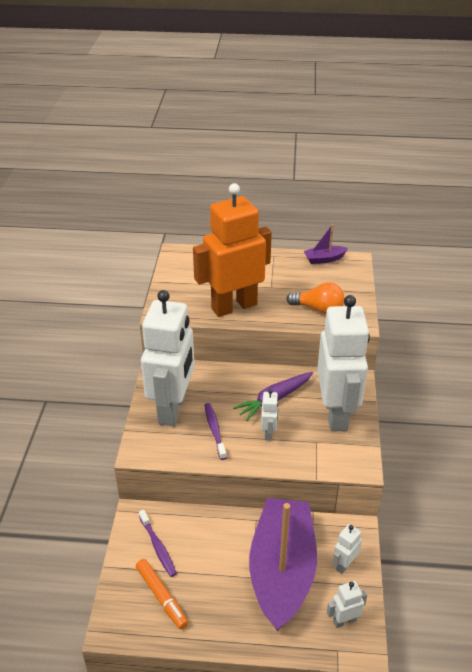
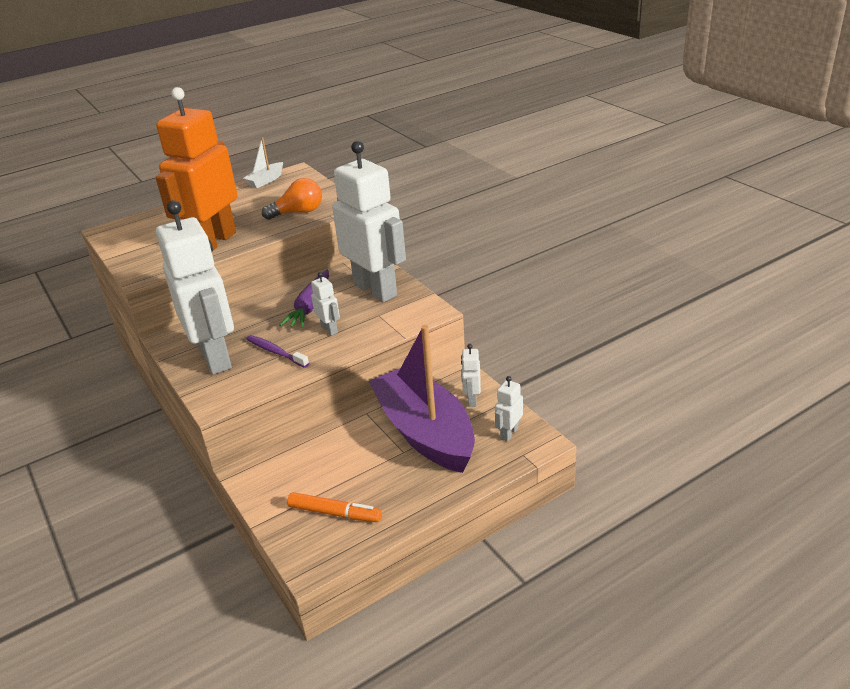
camera: 35 degrees left, 5 degrees down
purple toothbrush [139,510,177,577] -> none
purple boat [304,224,348,264] -> white boat [243,137,283,188]

